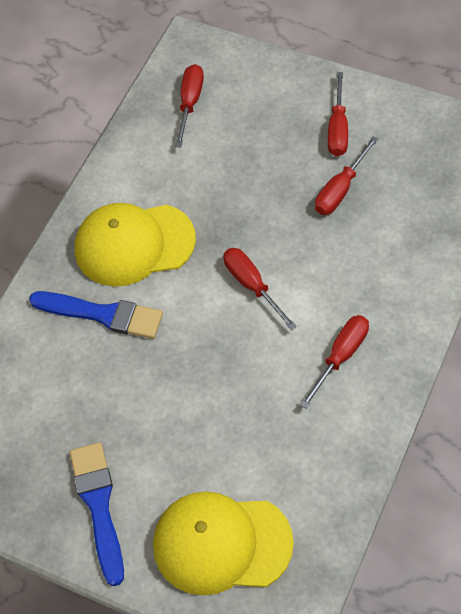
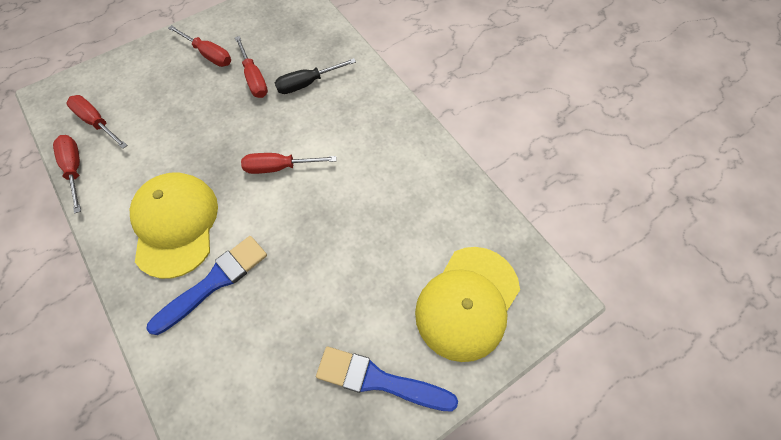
camera: 65 degrees left, 5 degrees up
yellow cap [75,203,196,287] -> yellow cap turned 150 degrees clockwise [130,172,218,279]
red screwdriver [300,315,369,409] -> red screwdriver moved to [53,135,81,213]
none -> black screwdriver [275,58,356,94]

